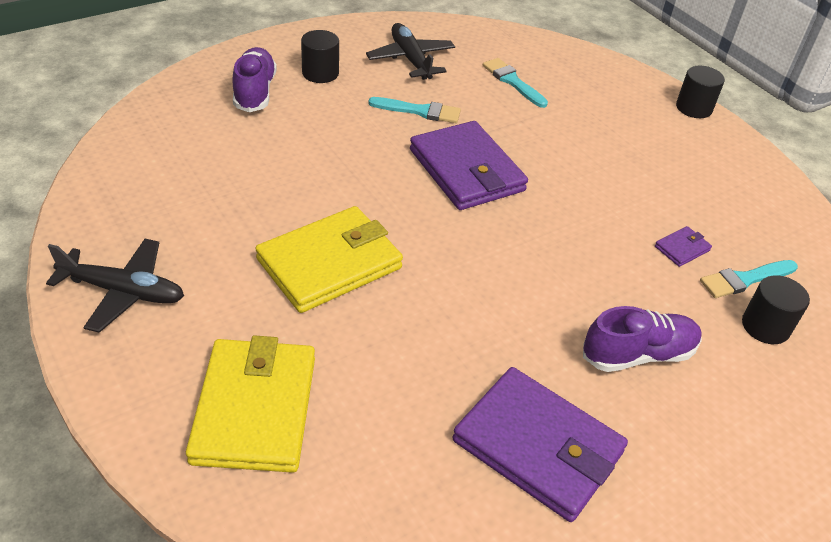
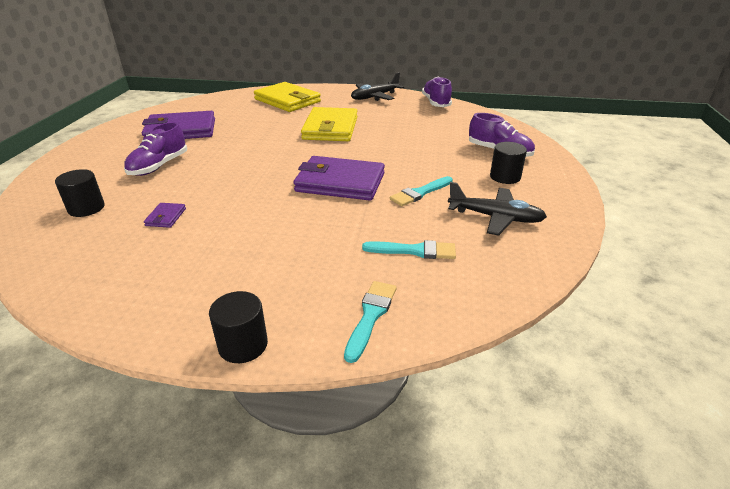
camera: 135 degrees right, 10 degrees down
turquoise brush [700,260,798,298] -> turquoise brush moved to [344,281,397,363]
none -> purple shoe [422,77,452,107]

